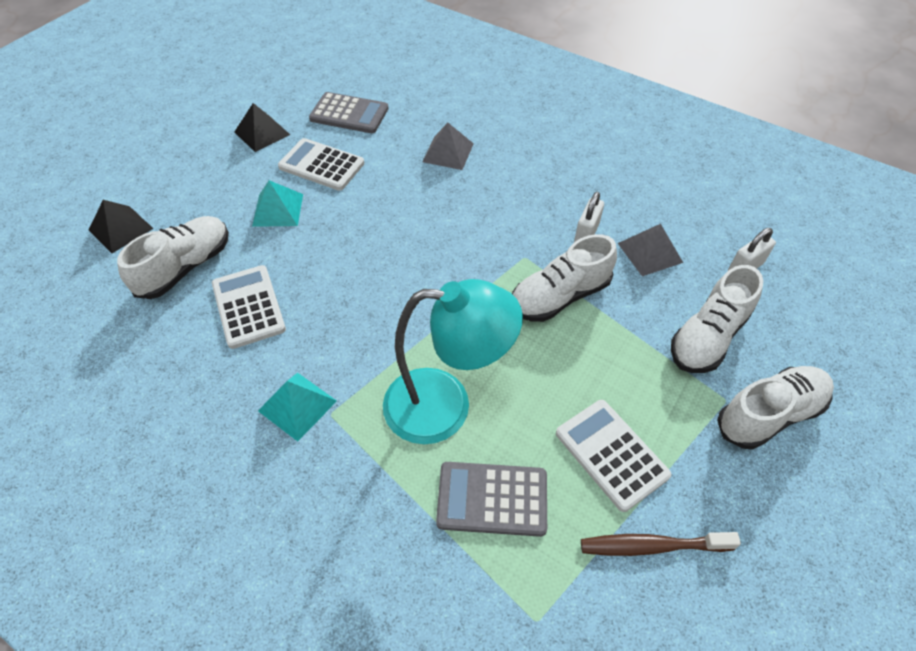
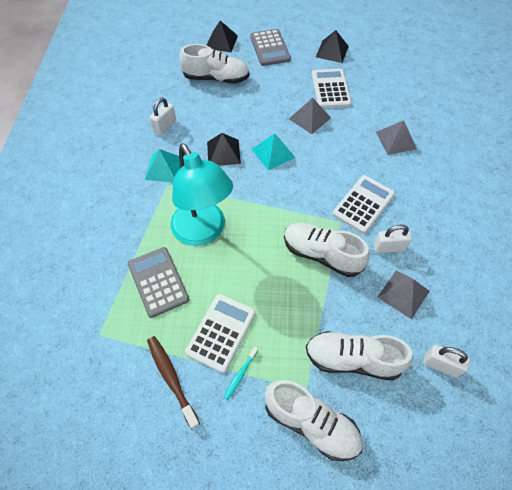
camera: 60 degrees right, 5 degrees up
white calculator [212,265,286,349] -> white calculator moved to [332,175,395,234]
turquoise pyramid [252,180,303,227] -> turquoise pyramid moved to [252,133,296,170]
grey calculator [309,92,389,133] -> grey calculator moved to [250,29,291,66]
none -> white padlock [150,98,176,135]
none -> black pyramid [207,133,241,165]
none -> turquoise toothbrush [223,346,258,400]
none -> grey pyramid [289,98,331,134]

